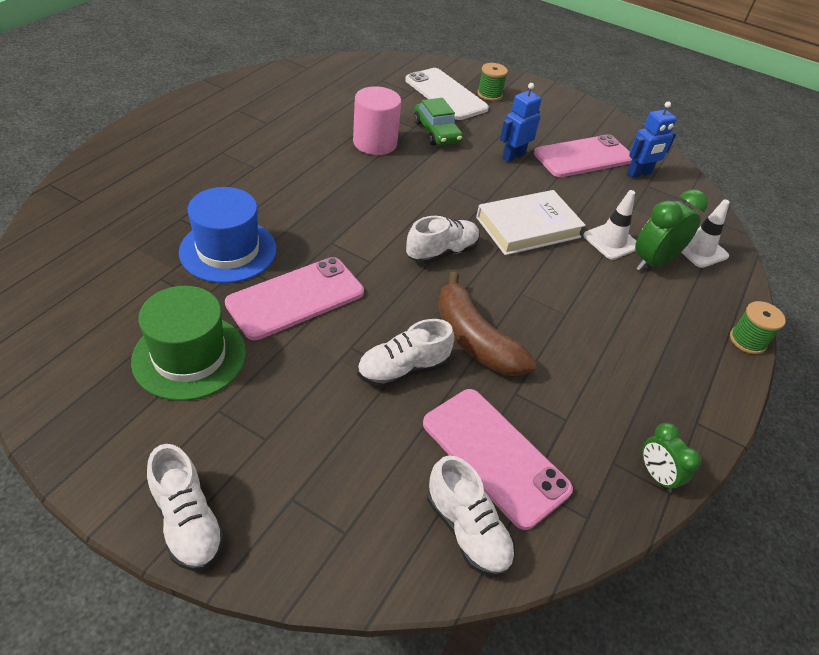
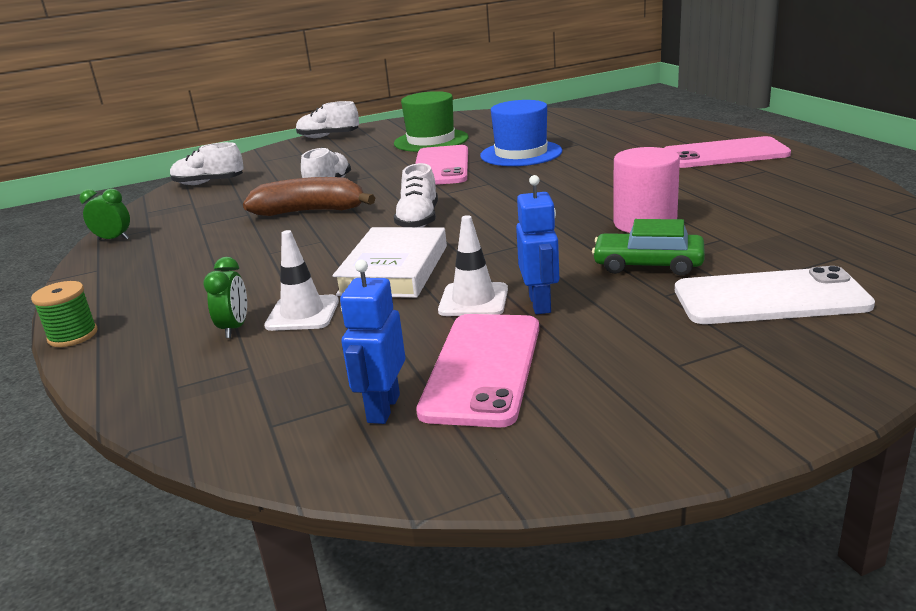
camera: 135 degrees right, 20 degrees down
pink phone [423,389,573,530] -> pink phone moved to [664,136,791,168]
green spool [477,63,508,101] -> none
green clock [635,189,708,271] -> green clock [203,257,247,338], size x0.60
white traffic cone [681,199,730,268] -> white traffic cone moved to [438,215,508,316]

